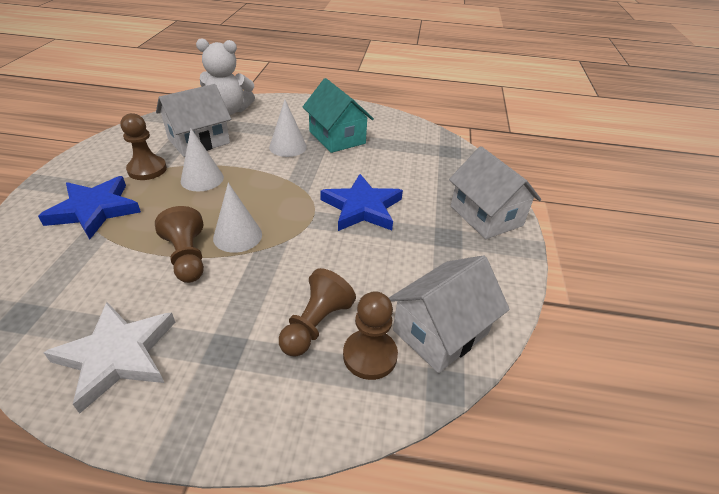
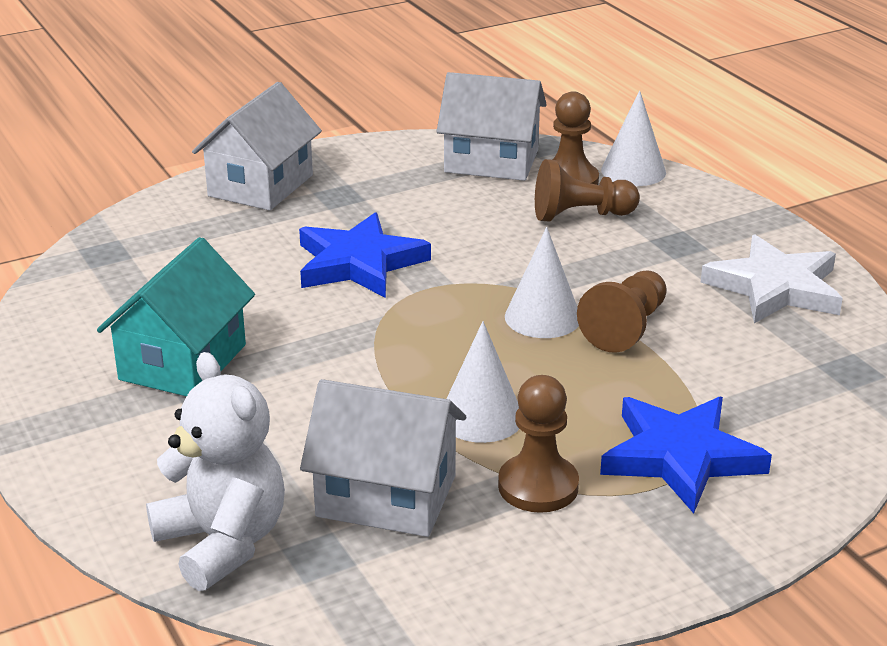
camera: 125 degrees left, 10 degrees down
white cone [269,100,307,157] -> white cone moved to [601,90,666,186]

